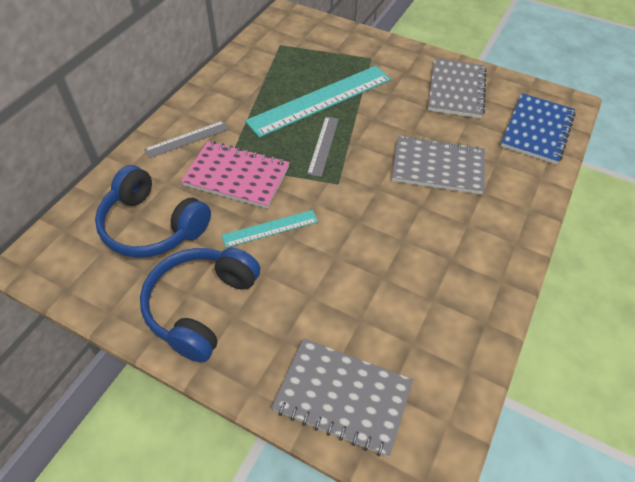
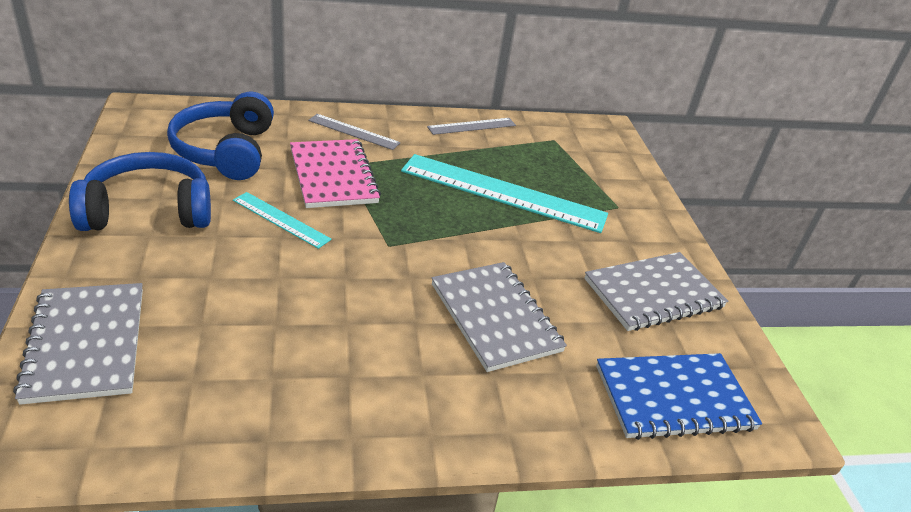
camera: 50 degrees right, 15 degrees down
grey ruler [307,117,339,177] -> grey ruler moved to [427,118,516,135]

